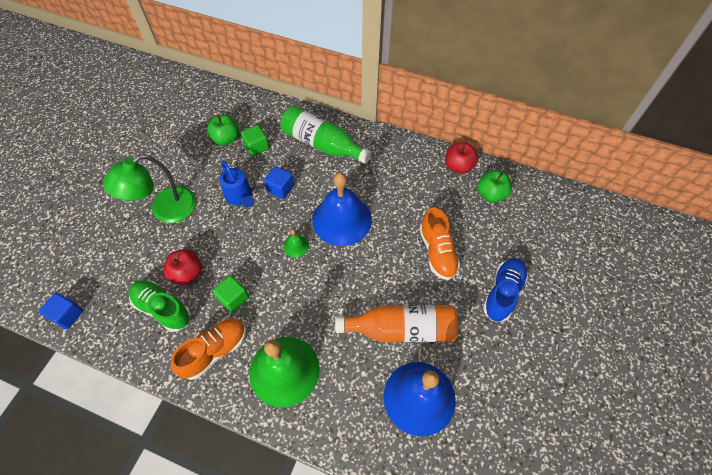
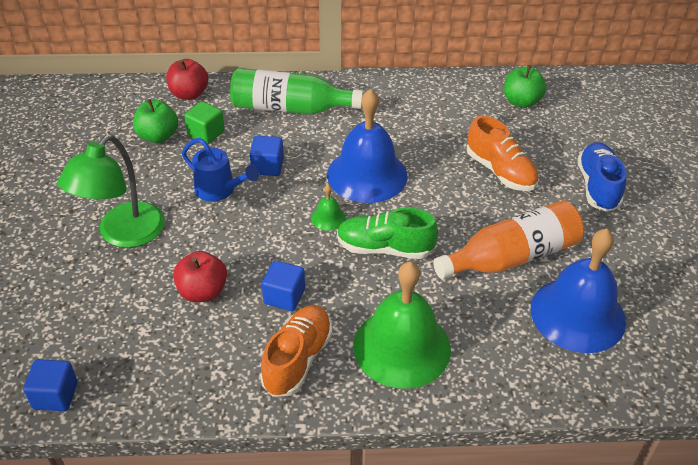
camera: 25 degrees left, 15 degrees down
green shoe [129,280,191,332] -> green shoe moved to [337,207,438,259]
green cube [213,275,249,313] -> blue cube [262,260,305,311]
red apple [445,142,478,174] -> red apple moved to [166,59,208,100]

